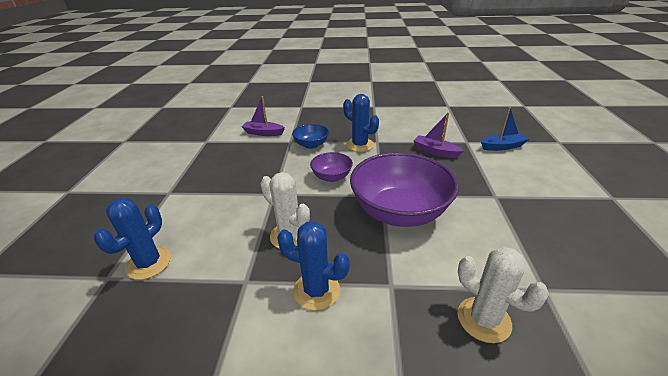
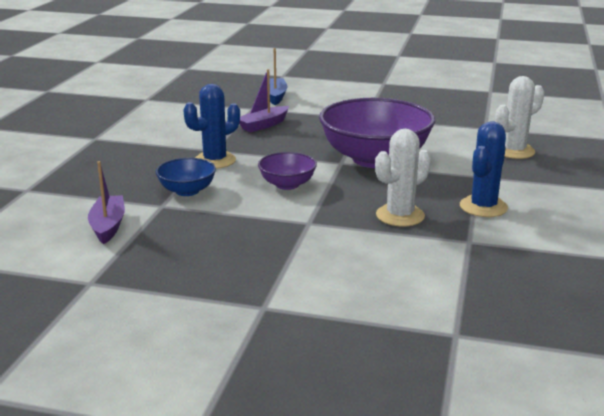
camera: 80 degrees left, 10 degrees down
blue cactus [94,198,171,280] -> none
purple boat [242,96,285,136] -> purple boat turned 150 degrees clockwise [88,161,125,244]

